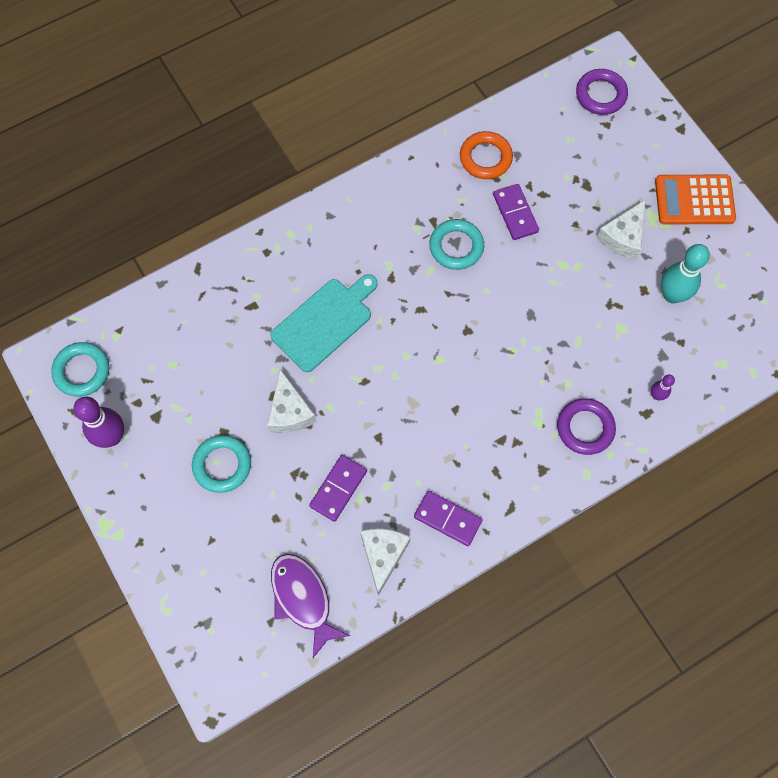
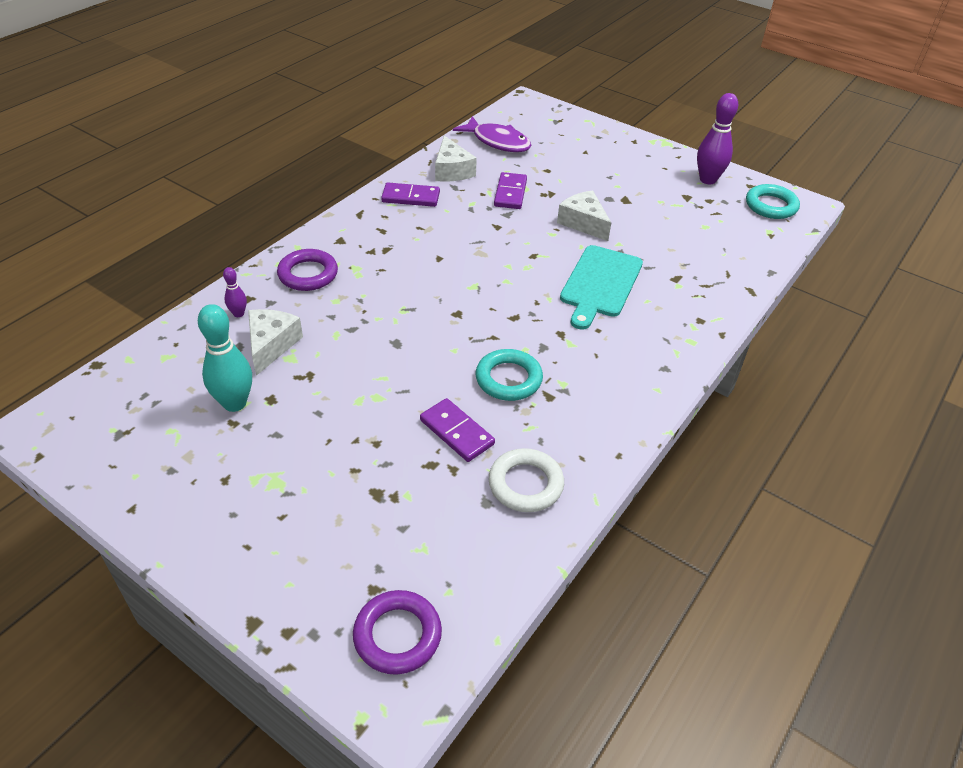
camera: 155 degrees right, 25 degrees down
turquoise ring [192,435,251,493] -> none
orange ring [460,131,513,179] -> white ring [489,448,564,512]
white cheese [597,199,646,260] -> white cheese moved to [248,309,303,376]
orange calculator [655,175,736,224] -> none

